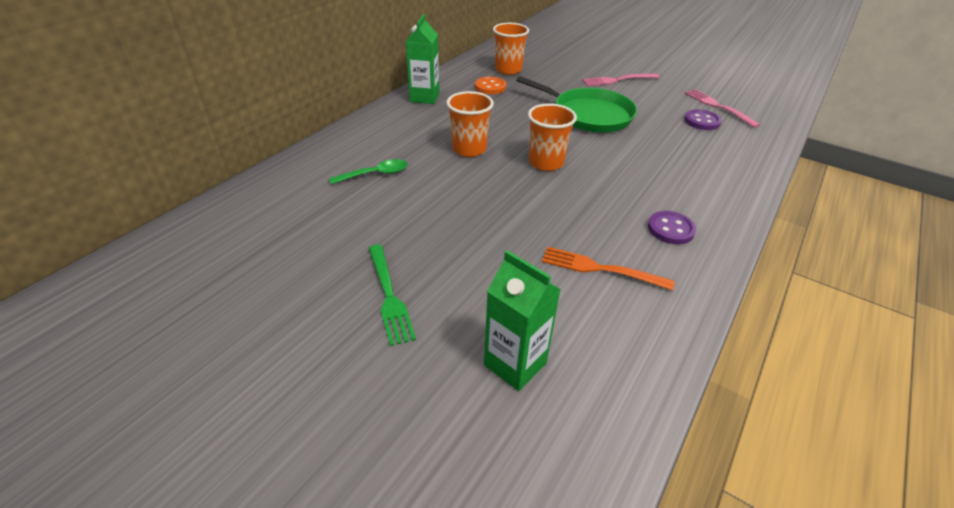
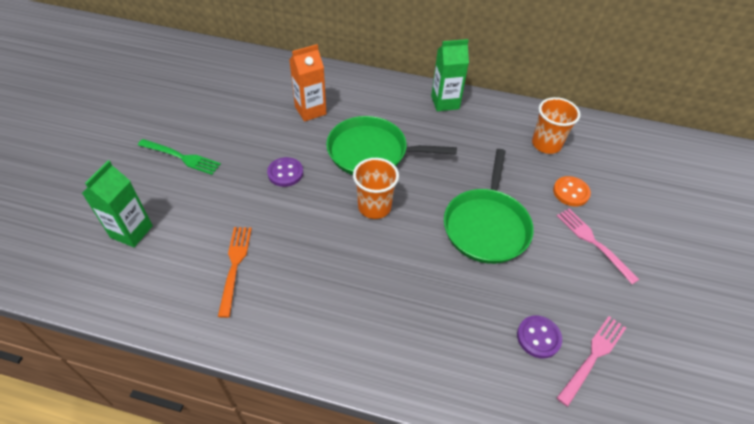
camera: 70 degrees right, 10 degrees up
green spoon [329,159,408,184] -> orange carton [289,44,327,121]
green fork [369,245,416,346] -> green fork turned 120 degrees counterclockwise [138,139,221,175]
orange cup [446,91,494,157] -> green pan [326,116,457,175]
orange button [475,77,506,94] -> orange button moved to [553,176,591,206]
purple button [648,211,696,244] -> purple button moved to [267,157,303,187]

